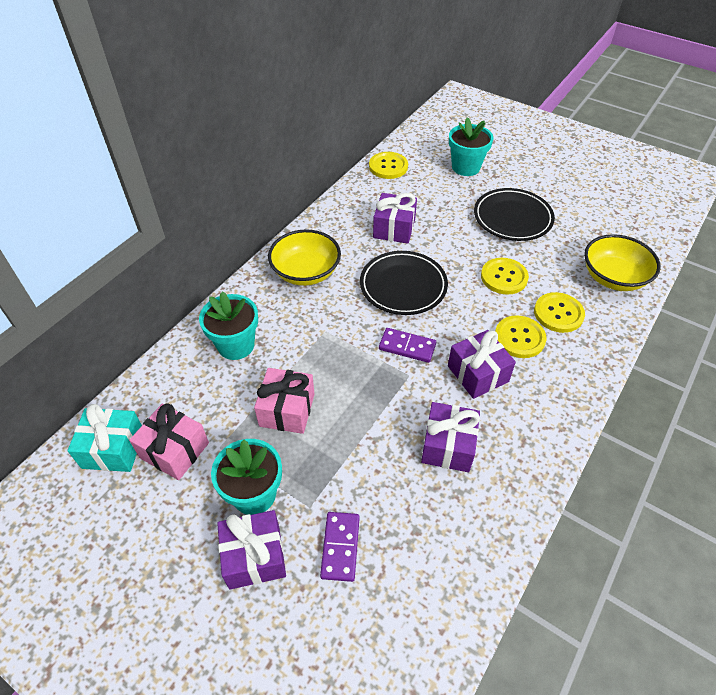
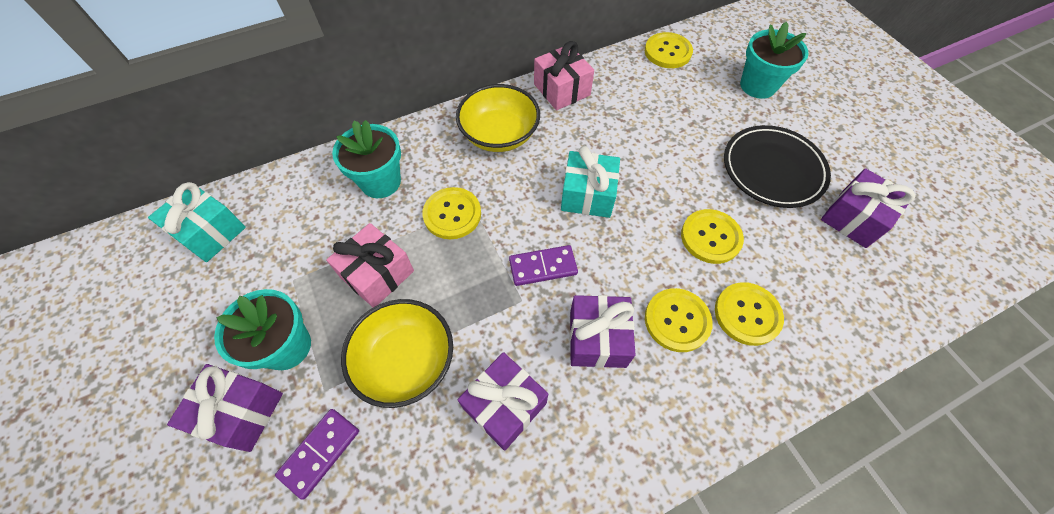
camera: 30 degrees right, 10 degrees up
pink gift [129,404,209,480] -> pink gift moved to [534,41,594,110]
black plate [360,251,448,315] -> turquoise gift [561,146,620,218]
purple gift [373,193,417,244] -> purple gift moved to [821,168,916,248]
purple domino [379,328,436,363] -> purple domino turned 60 degrees counterclockwise [509,245,578,286]
yellow bowl [584,234,661,291] -> yellow bowl moved to [341,299,453,408]
none -> yellow button [422,187,481,239]

